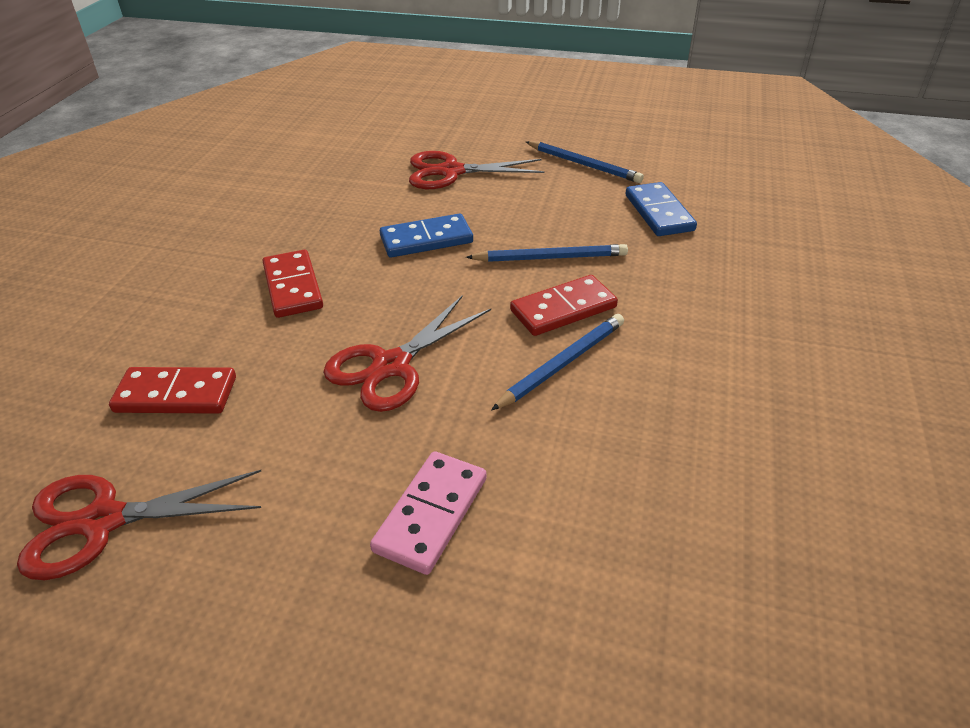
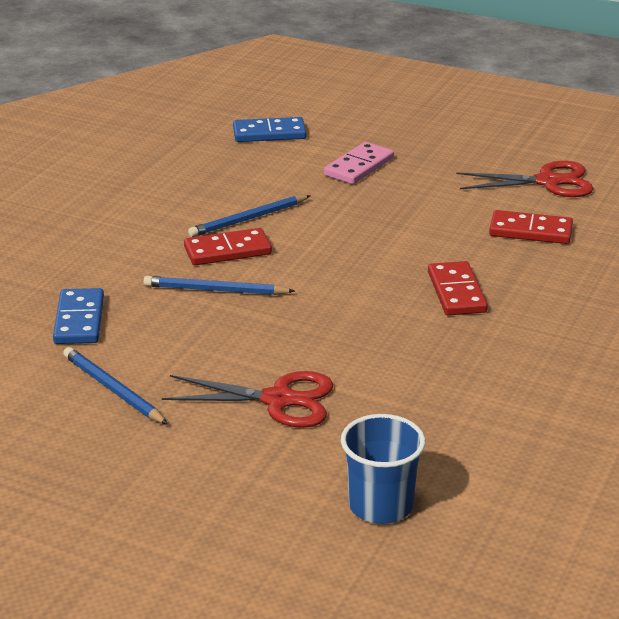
camera: 170 degrees left, 10 degrees down
red scissors [323,295,491,412] -> none
blue domino [380,213,473,258] -> blue domino moved to [233,117,306,142]
none -> blue cup [341,414,425,524]

